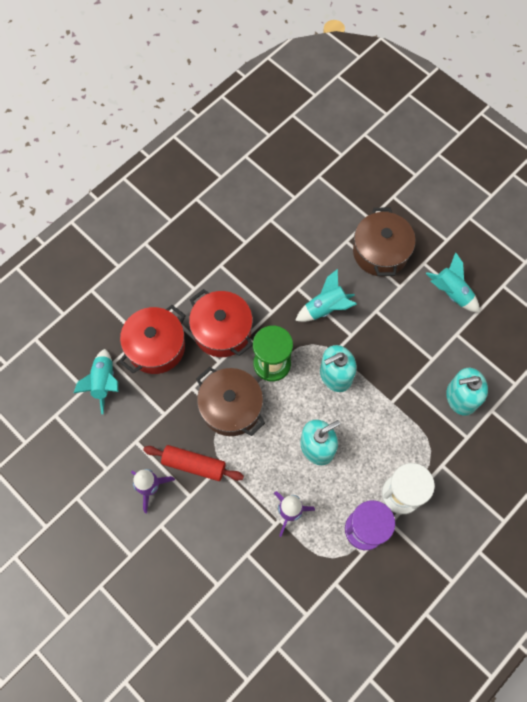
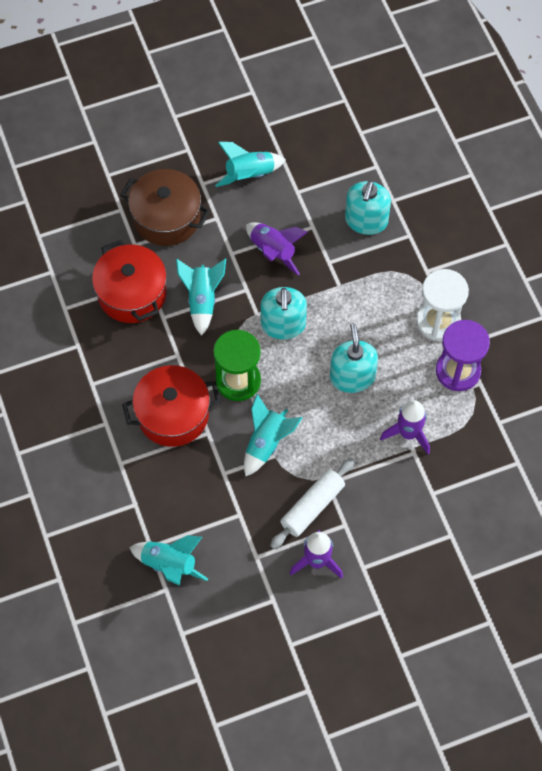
camera: 65 degrees left, 5 degrees down
red pot [119,305,186,374] -> red pot moved to [92,240,167,323]
red rolling pin [143,445,244,481] -> white rolling pin [270,458,355,549]
brown pot [196,367,265,436] -> turquoise rocket [244,394,302,477]
none -> purple rocket [246,222,308,276]

